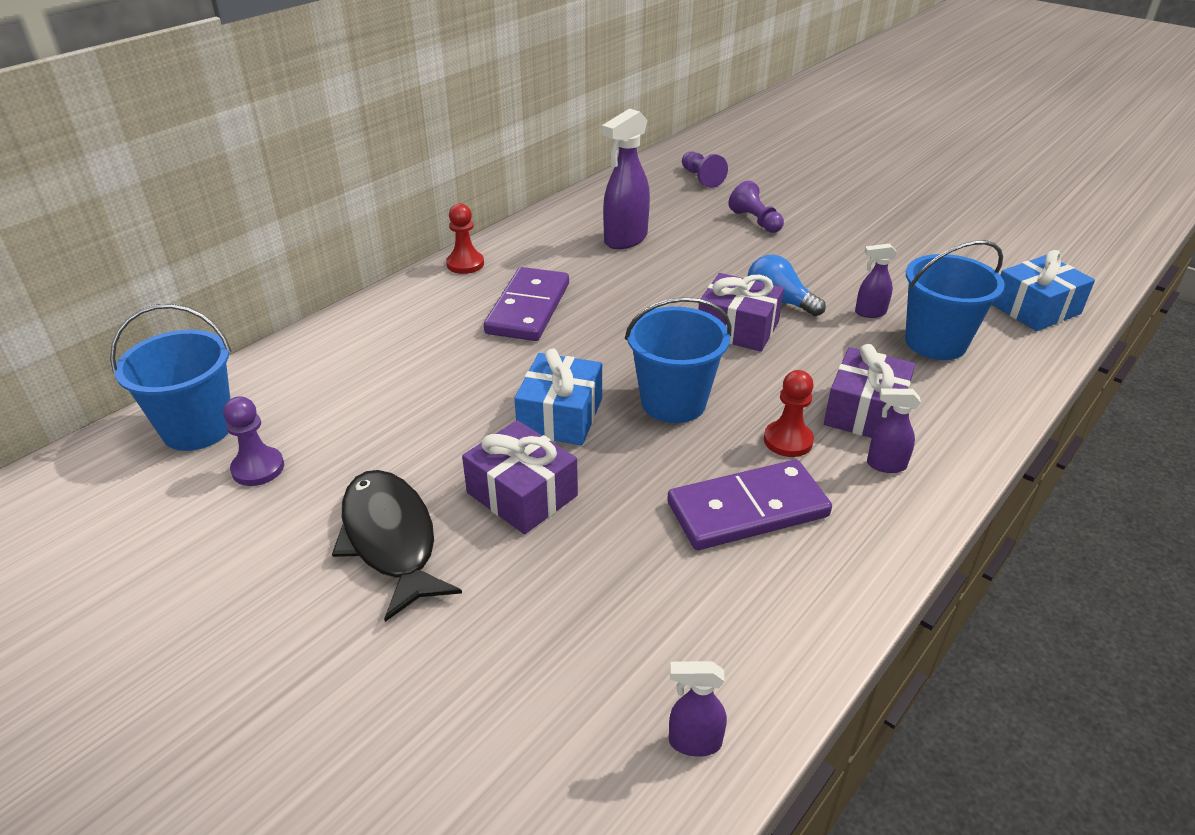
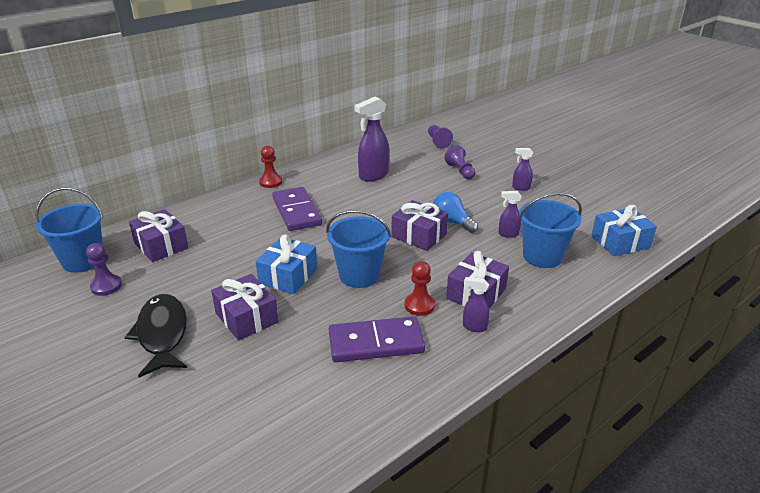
camera: 10 degrees right, 5 degrees down
purple domino [484,267,569,341] -> purple domino turned 45 degrees counterclockwise [272,187,322,231]
purple spray bottle [669,661,727,757] -> purple spray bottle moved to [512,148,533,191]
none -> purple gift [129,209,189,262]

